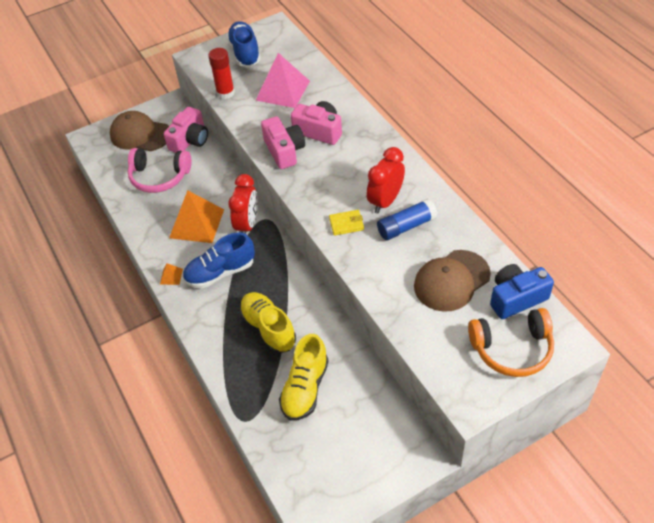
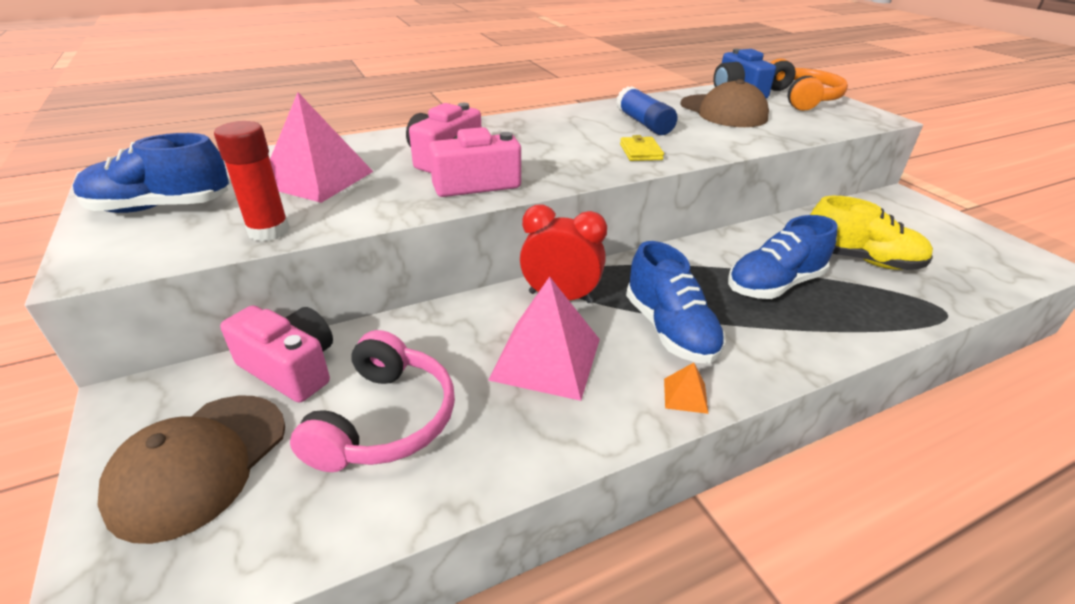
camera: 90 degrees left, 15 degrees down
orange pyramid [169,190,224,243] -> pink pyramid [488,277,600,401]
yellow shoe [239,292,296,354] -> blue shoe [728,215,838,299]
red clock [367,147,405,214] -> none

